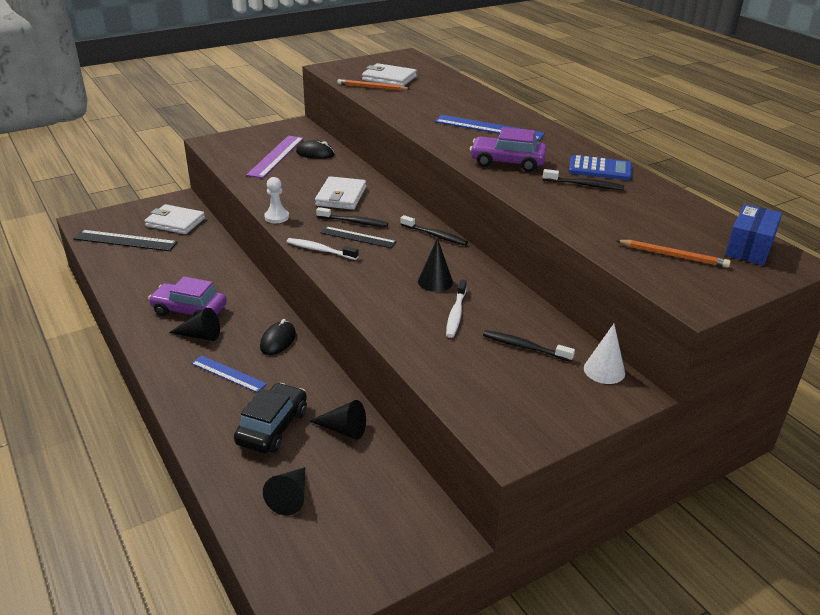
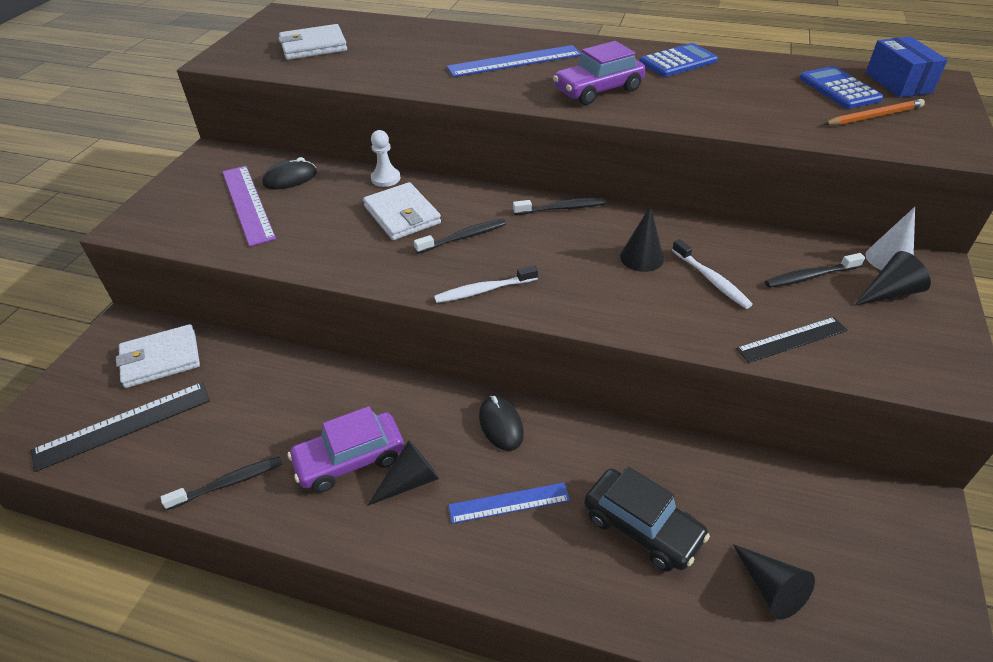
camera: 40 degrees left, 10 degrees up
black car [234,383,307,453] -> black car turned 150 degrees clockwise [584,466,710,572]
white pawn [264,177,289,223] -> white pawn moved to [371,130,400,187]
black cone [309,400,366,440] -> black cone moved to [854,251,931,306]
black ruler [320,226,397,248] -> black ruler moved to [736,317,848,363]
orange pencil [337,79,410,91] -> none
black toothbrush [543,169,625,190] -> black toothbrush moved to [161,456,282,510]
none -> blue calculator [799,66,884,109]

